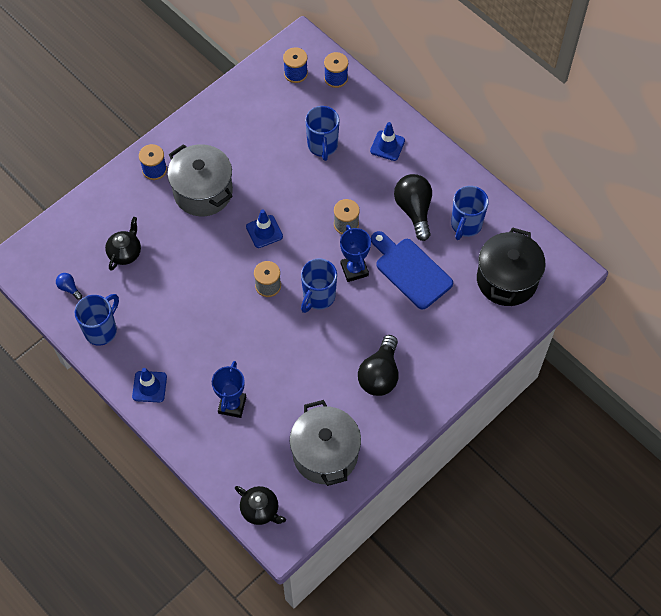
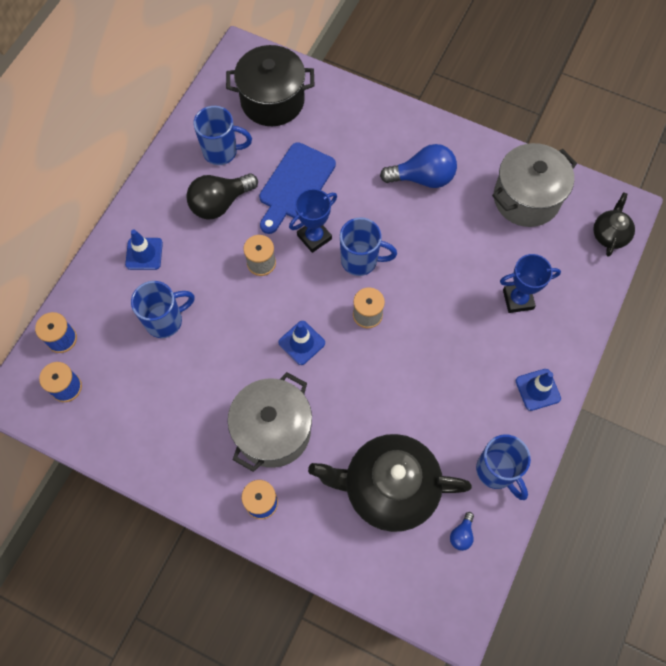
camera: 110 degrees left, 5 degrees up
blue mug [74,294,119,346] -> blue mug turned 135 degrees counterclockwise [476,435,531,500]
black teapot [105,217,141,271] -> black teapot [308,434,472,532], size x2.09
black light bulb [358,335,399,396] -> blue light bulb [380,144,457,188]

